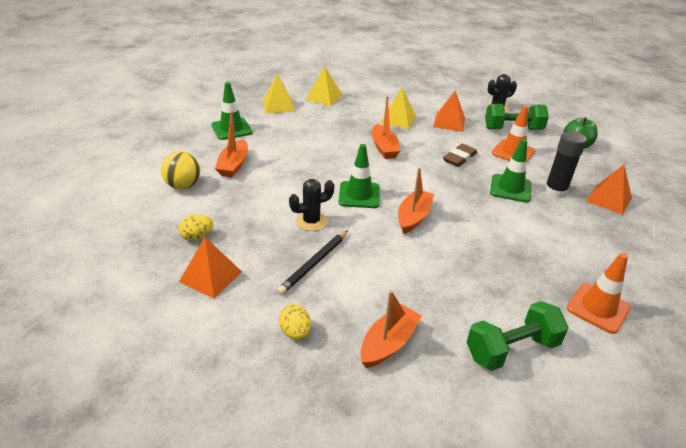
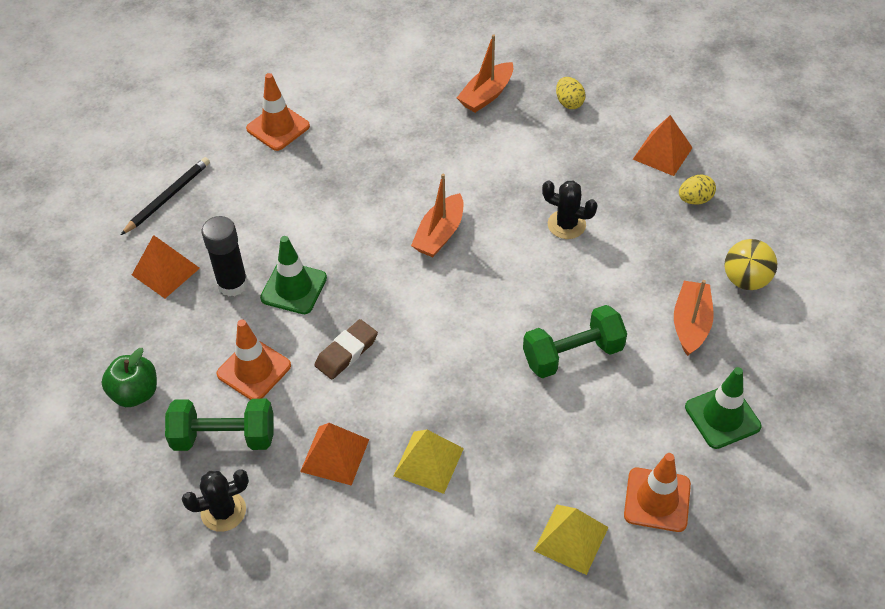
camera: 175 degrees left, 15 degrees up
yellow pyramid [263,74,295,113] -> orange traffic cone [624,453,691,532]
black pencil [277,230,348,295] -> black pencil moved to [121,157,210,235]
black cactus [289,179,334,231] -> black cactus turned 45 degrees clockwise [542,180,597,239]
green traffic cone [339,144,380,208] -> none
orange boat [372,96,401,159] -> none
green dumbbell [467,301,568,371] -> green dumbbell moved to [523,305,627,378]

